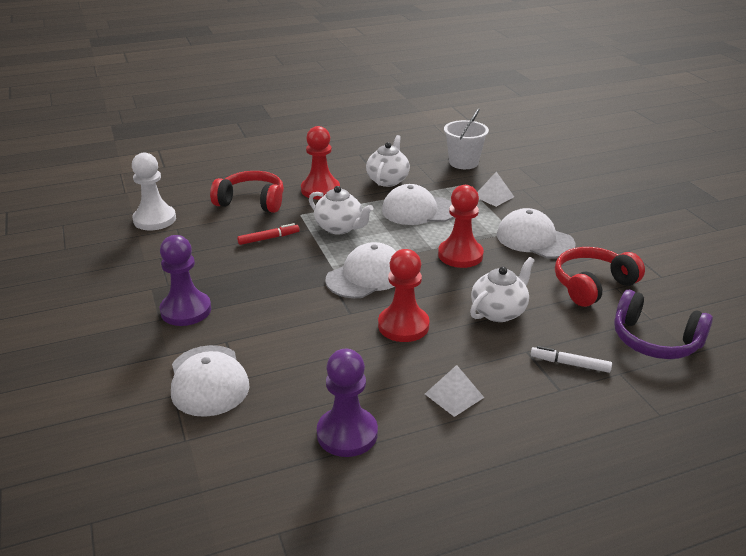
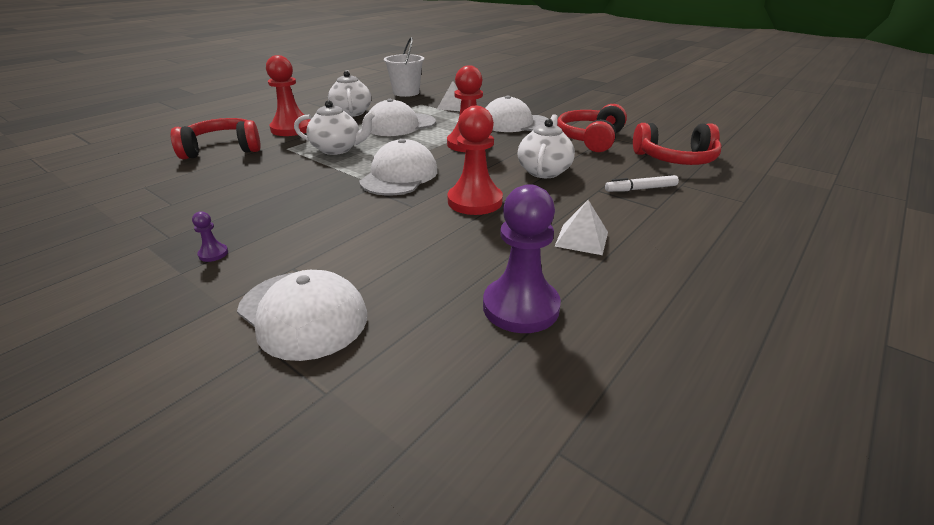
camera: 30 degrees left, 0 degrees up
white pawn [132,153,176,230] -> none
purple pawn [159,235,211,326] -> purple pawn [192,211,228,262], size x0.42
red marker [237,223,300,245] -> none
purple headphones [614,290,713,359] -> red headphones [633,123,721,165]

